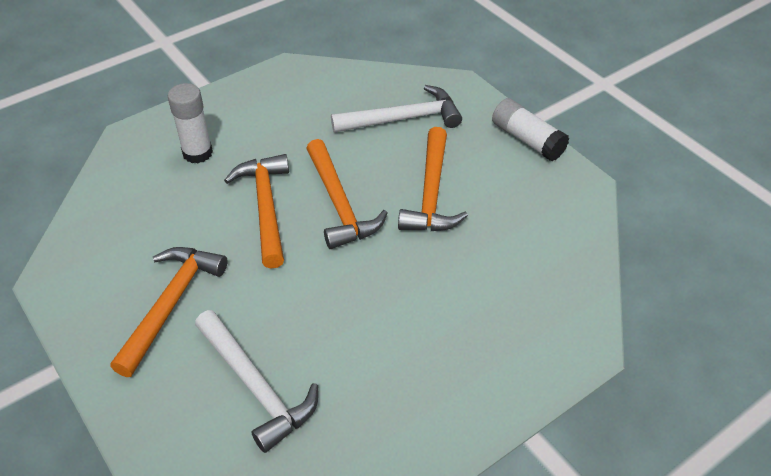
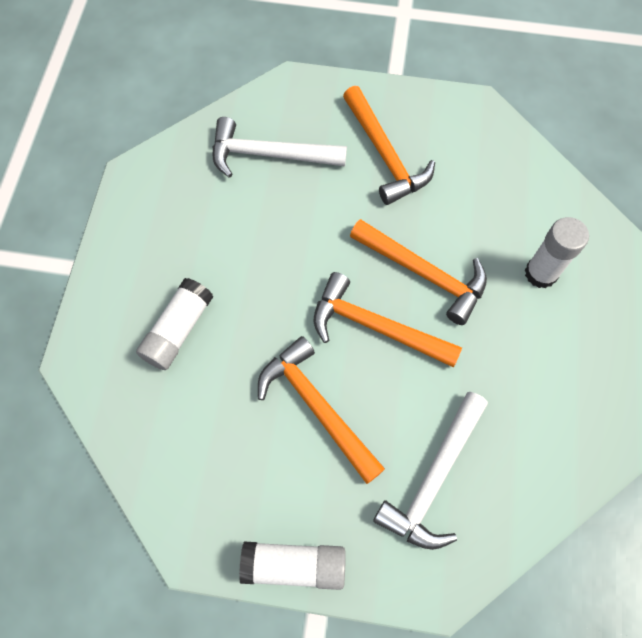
camera: 135 degrees right, 20 degrees up
none -> white glue stick [136,278,213,370]

